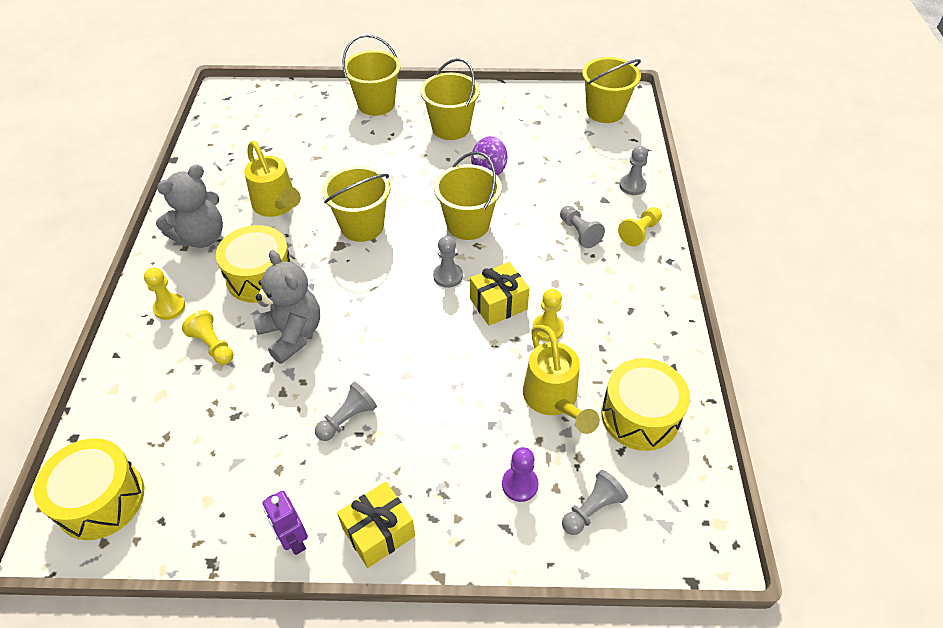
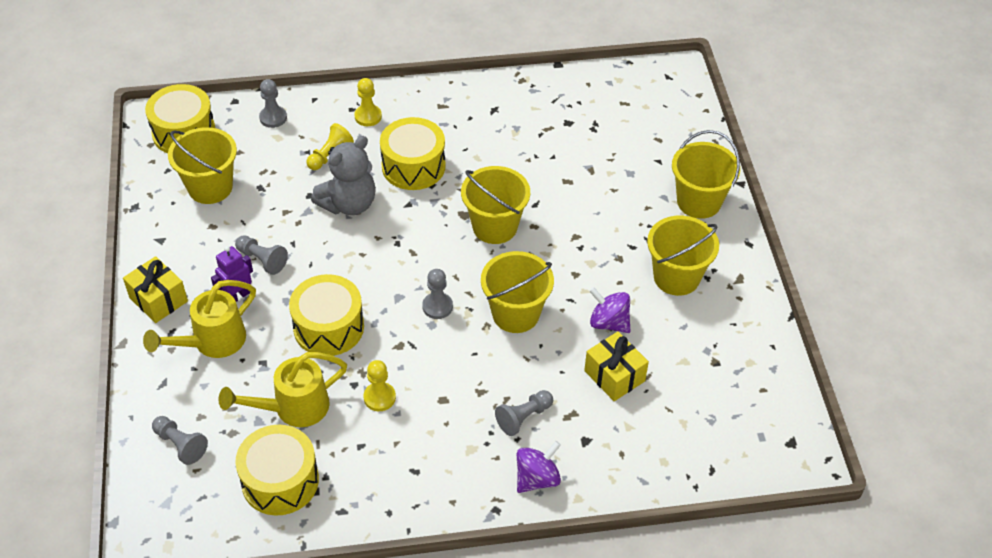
camera: 80 degrees right, 0 degrees up
grey teddy bear [156,164,223,248] -> none
yellow watering can [244,141,301,217] -> yellow watering can moved to [143,280,256,358]
purple robot [263,491,308,555] -> purple robot moved to [211,246,253,302]
yellow gift [470,262,530,326] -> yellow gift moved to [584,331,649,401]
purple pawn [502,447,539,502] -> none
yellow bucket [582,57,641,123] -> yellow bucket moved to [168,127,237,204]
yellow pawn [618,207,662,247] -> purple spinning top [517,441,561,493]
grey pawn [619,146,648,195] -> grey pawn moved to [259,79,287,128]
none -> yellow drum [289,274,364,356]

